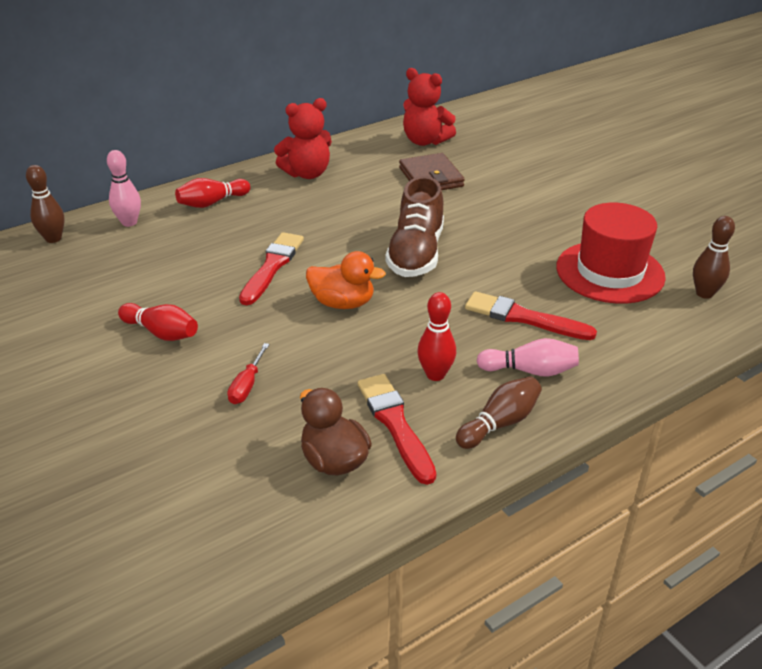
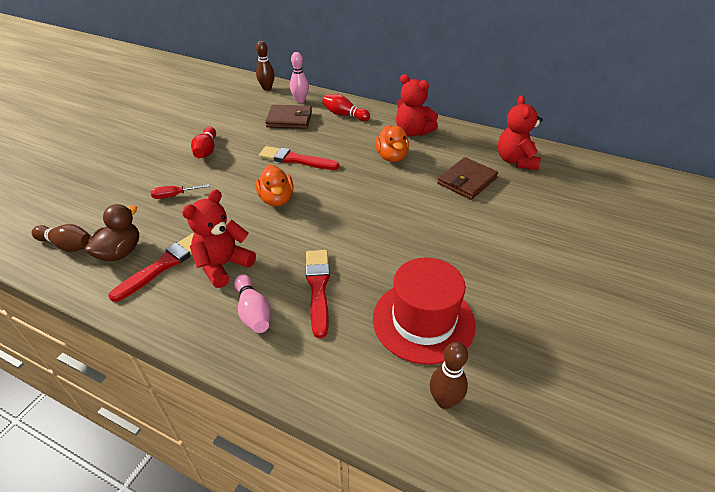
camera: 60 degrees right, 5 degrees up
red brush [239,232,304,305] -> red brush turned 150 degrees counterclockwise [259,146,339,170]
brown shoe [385,176,444,277] -> none
red bowling pin [417,292,456,381] -> red teddy bear [182,190,256,288]
brown bowling pin [456,376,542,449] -> brown bowling pin moved to [32,224,91,252]
none -> brown wallet [265,105,312,129]
none -> orange duck [375,125,409,162]

